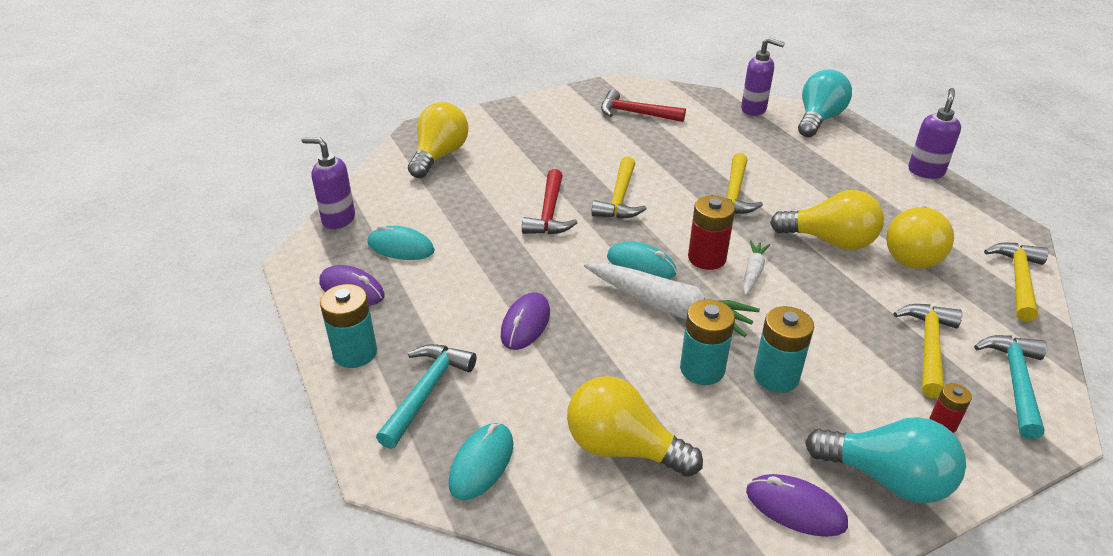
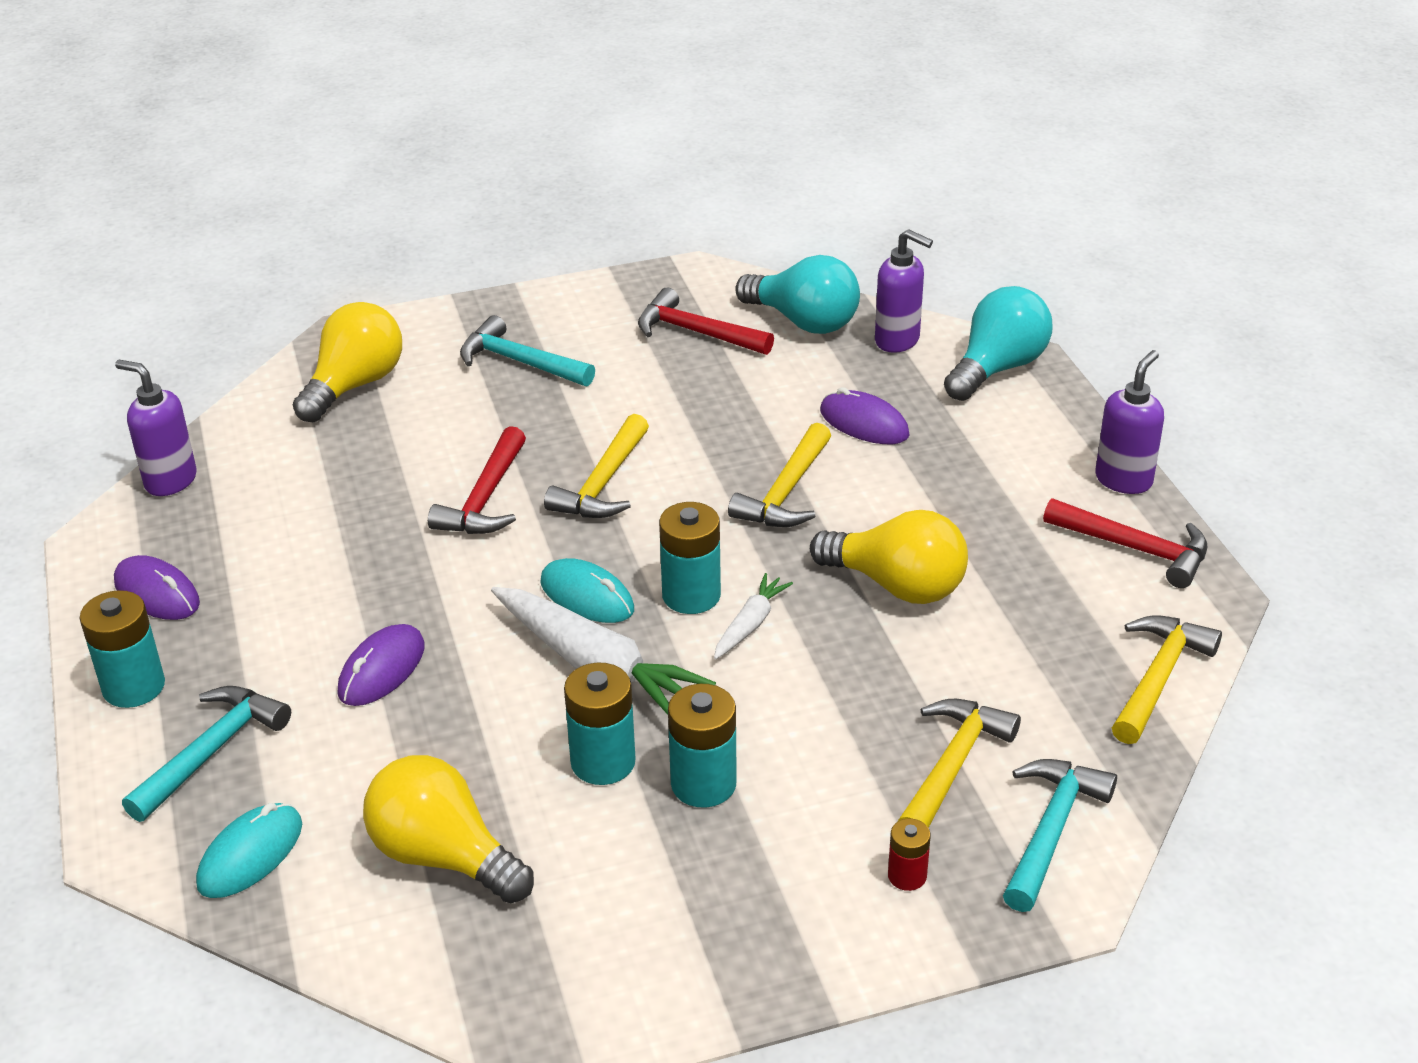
camera: 10 degrees right, 0 degrees up
turquoise mouse [367,225,435,260] -> none
red battery [688,196,735,270] -> turquoise battery [659,502,721,614]
purple mouse [746,474,848,537] -> purple mouse moved to [820,387,909,444]
turquoise light bulb [805,417,966,503] -> turquoise light bulb moved to [735,255,860,334]
yellow light bulb [887,206,954,269] -> none
none -> turquoise hammer [460,315,595,387]
none -> red hammer [1043,498,1208,588]

